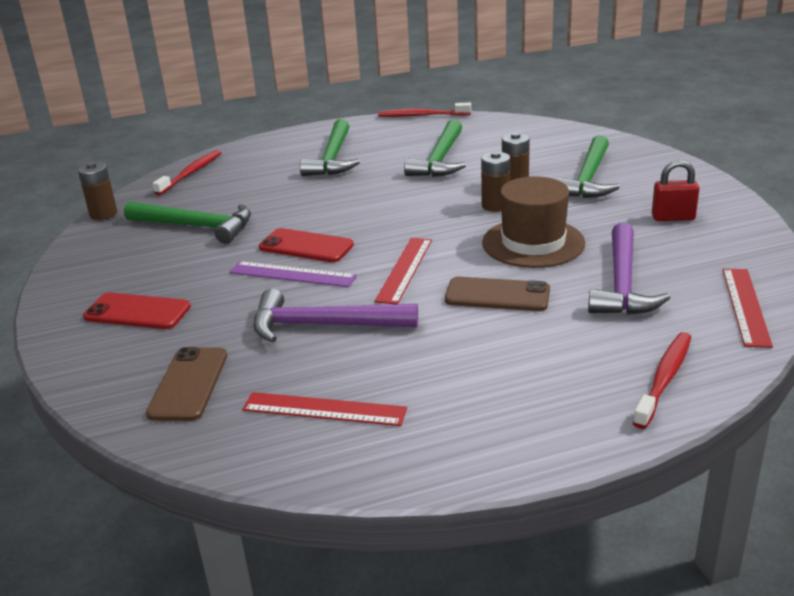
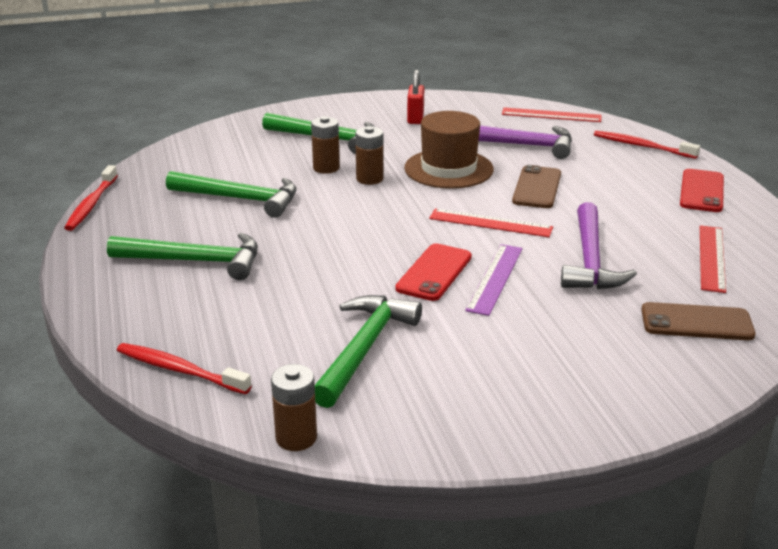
camera: 90 degrees left, 0 degrees up
red phone [83,293,191,329] -> red phone moved to [680,169,724,212]

